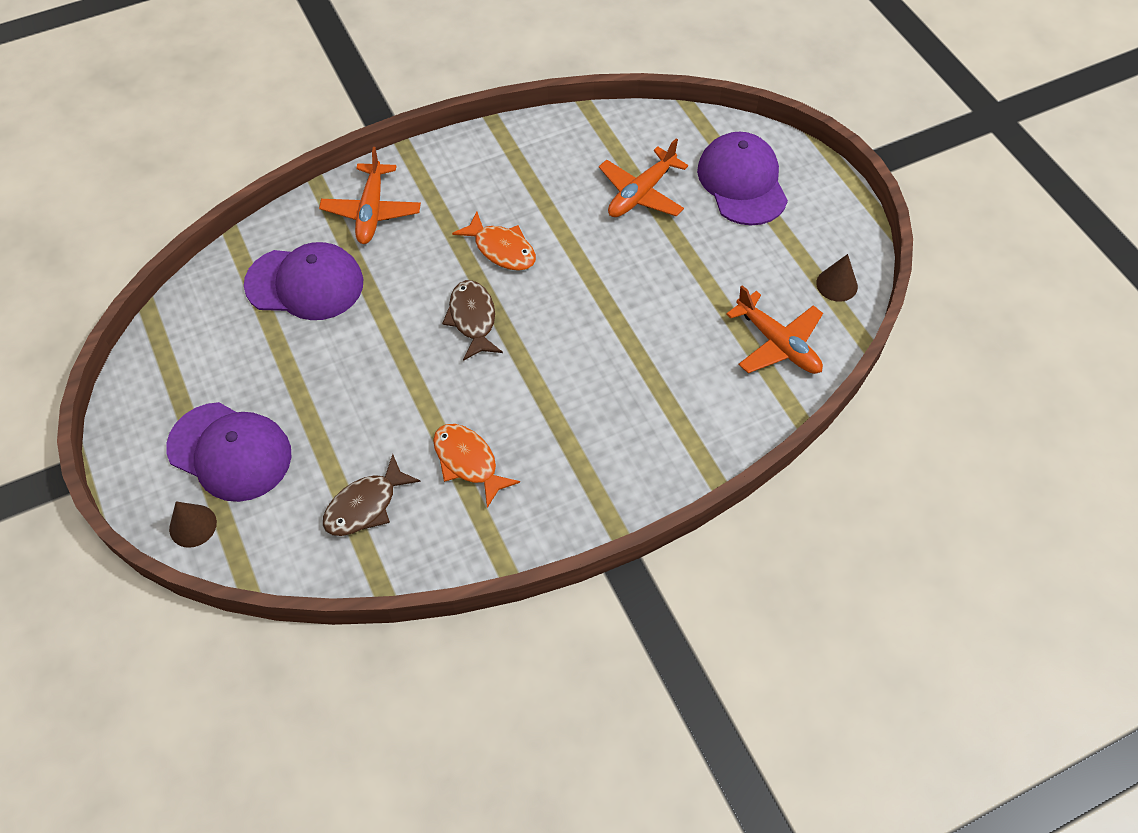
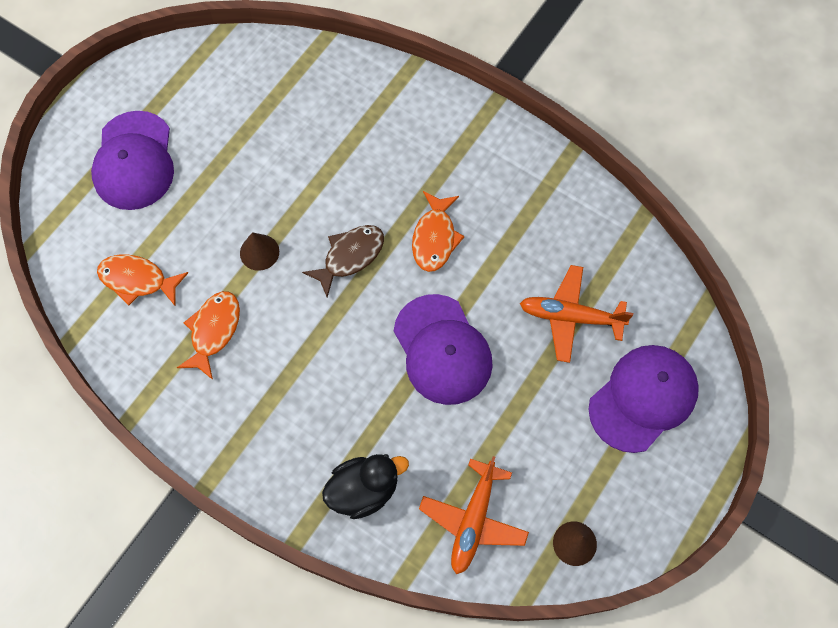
camera: 60 degrees right, 10 degrees up
brown cone [169,502,217,548] -> brown cone moved to [240,232,279,271]
purple cap [244,242,363,320] -> purple cap moved to [394,294,493,405]
orange plane [319,147,421,244] -> none
brown fish [323,454,421,536] -> orange fish [97,254,188,306]
none -> black duck [322,454,409,519]

